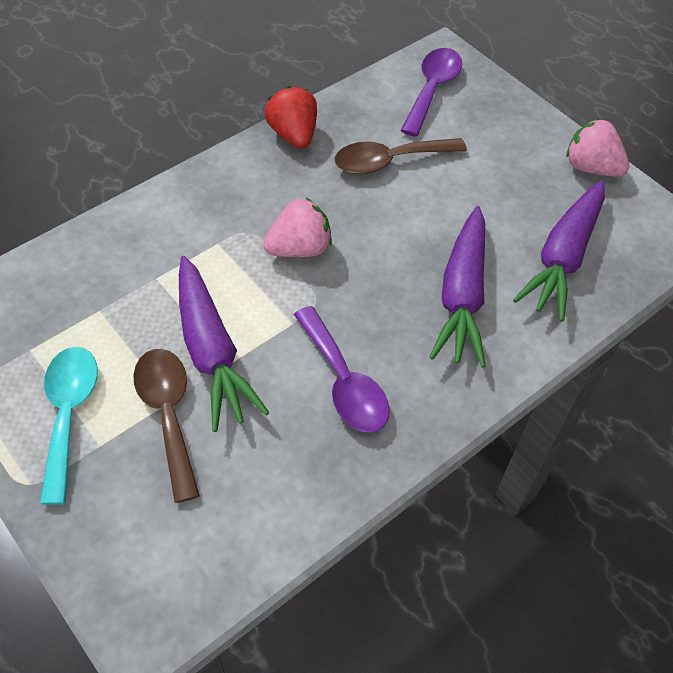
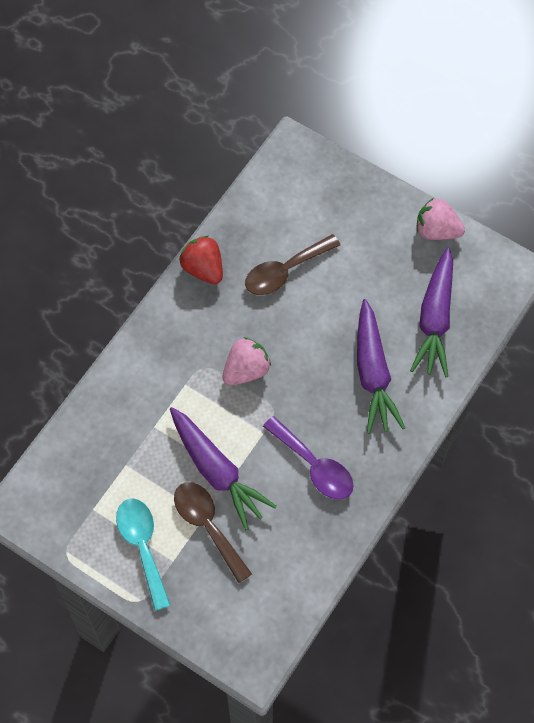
camera: 15 degrees left, 10 degrees up
purple spoon [401,48,462,137] -> none

